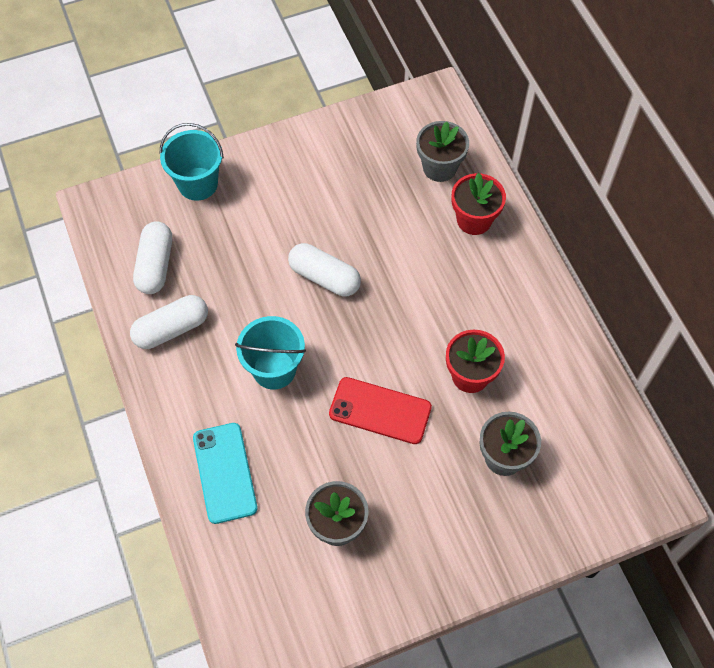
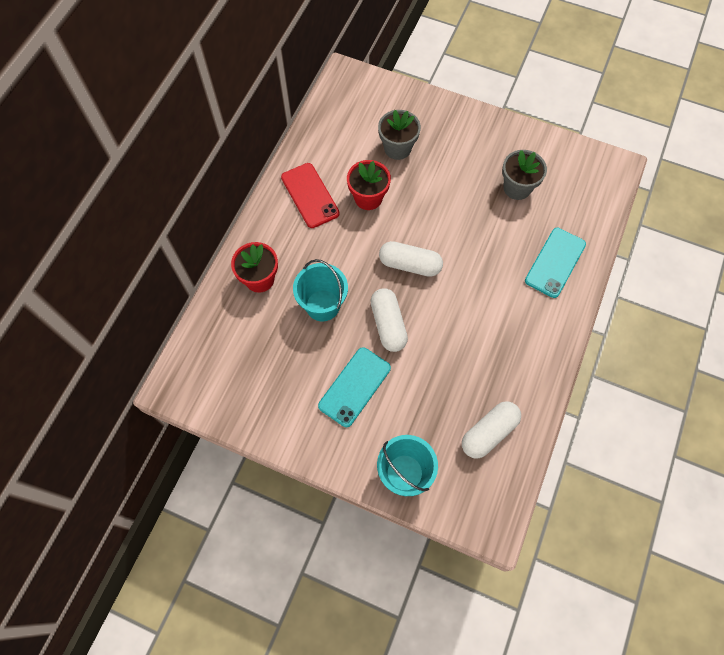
camera: 135 degrees left, 5 degrees up
white capsule [130,295,208,349] -> white capsule moved to [379,241,443,277]
turquoise bucket [235,316,306,390] -> turquoise bucket moved to [293,259,348,321]
red phone [329,377,432,444] -> red phone moved to [281,163,340,228]
grey flower pot [416,121,469,182] -> none
none -> turquoise phone [318,347,391,427]

